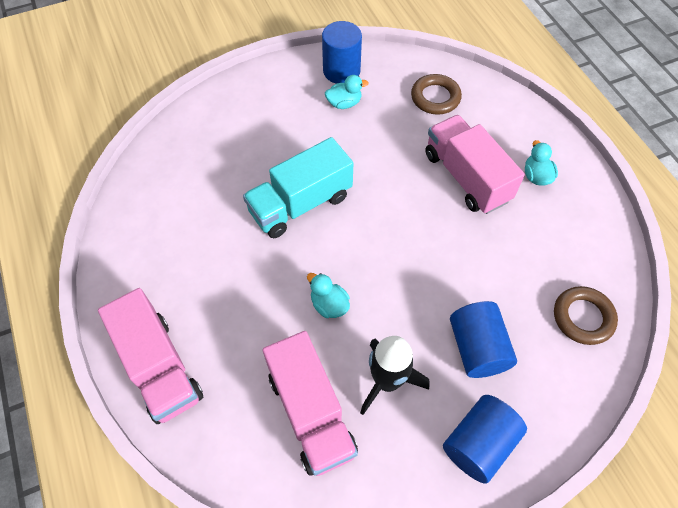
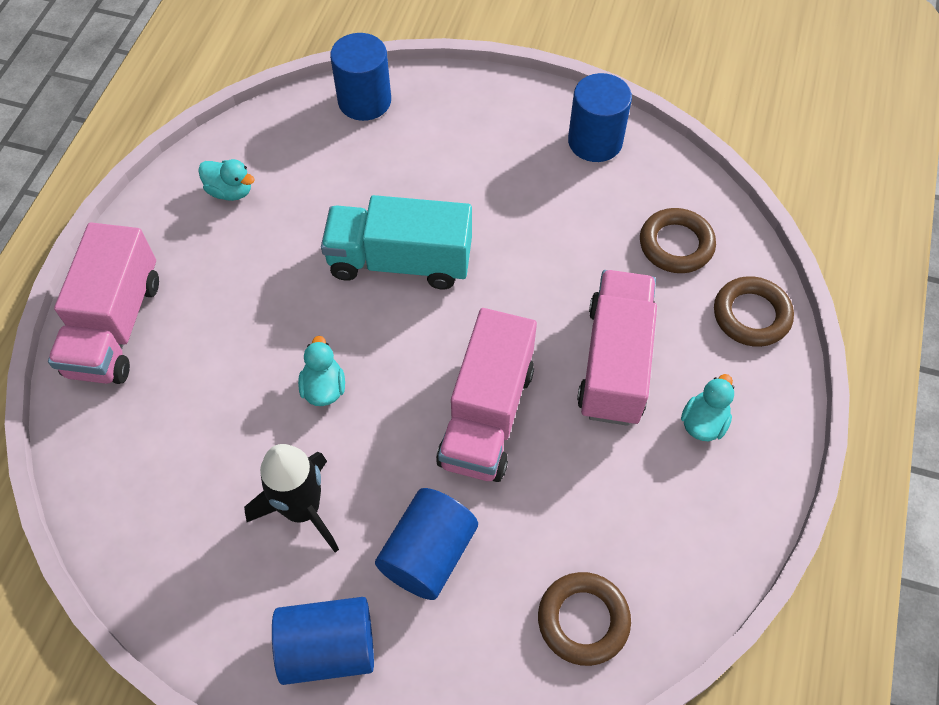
camera: 40 degrees right, 0 degrees up
pink truck [262,331,358,476] -> pink truck moved to [436,308,537,482]
turquoise duck [325,75,369,109] -> turquoise duck moved to [198,159,255,201]
none -> blue cylinder [330,33,391,121]
none -> brown ring [714,276,794,347]

